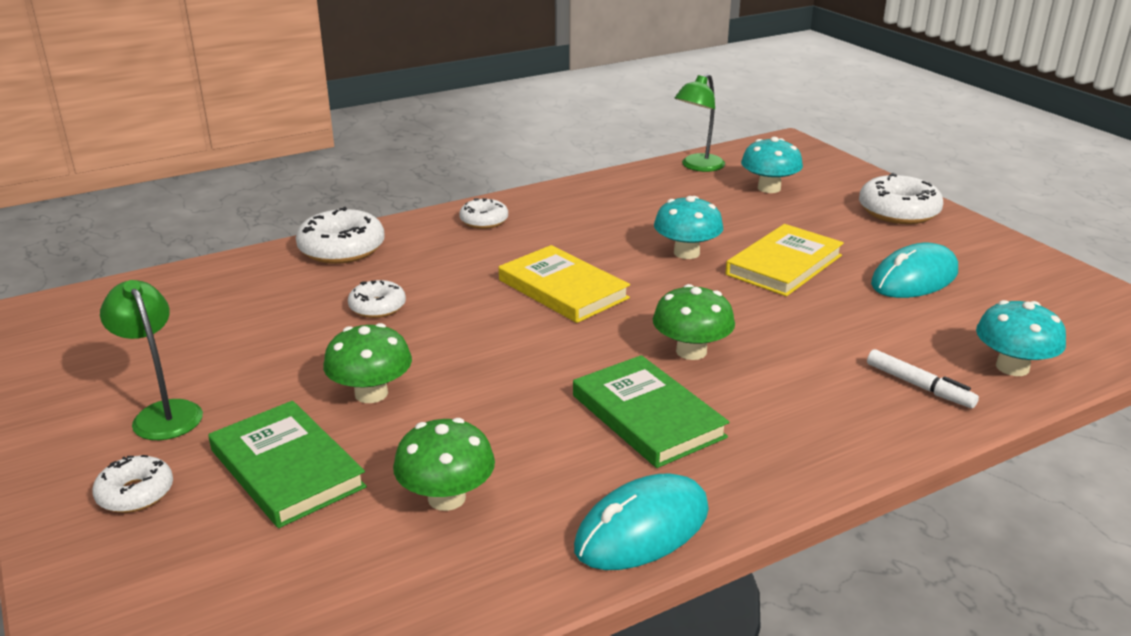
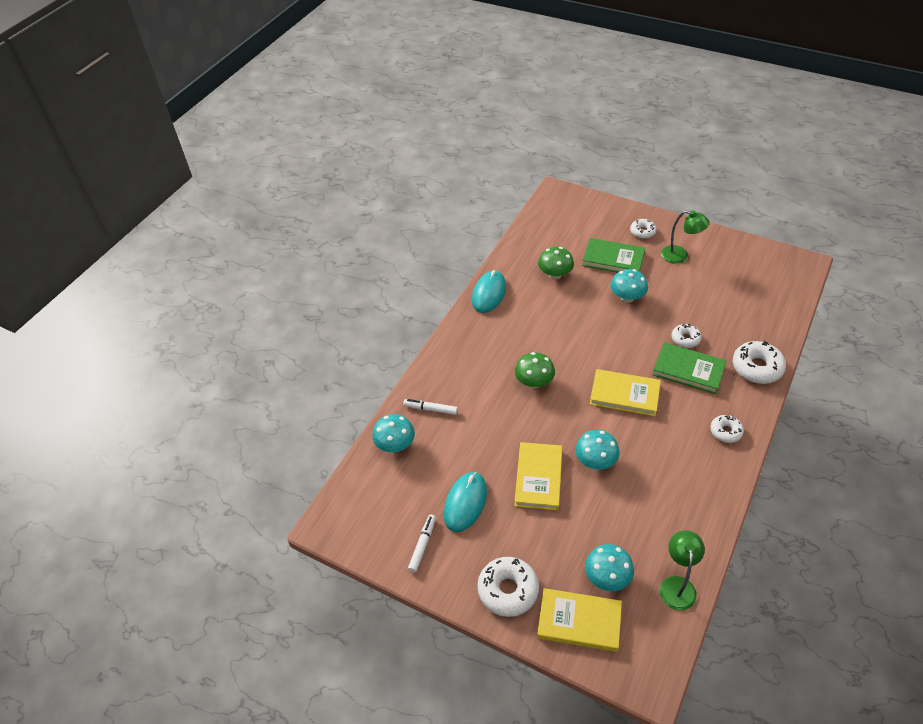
camera: 150 degrees right, 20 degrees up
green mushroom [323,323,412,403] -> turquoise mushroom [611,269,648,303]
green book [573,355,729,468] -> green book moved to [653,342,727,394]
none -> white marker [408,514,436,572]
none -> yellow book [537,588,622,652]

